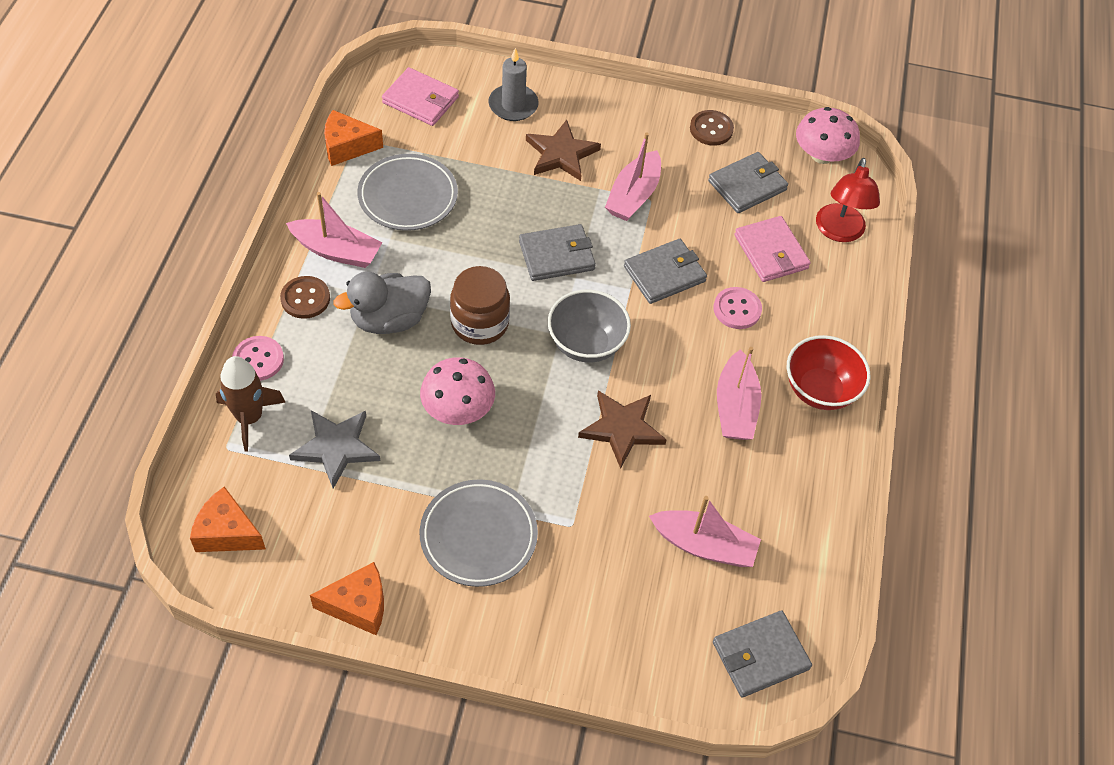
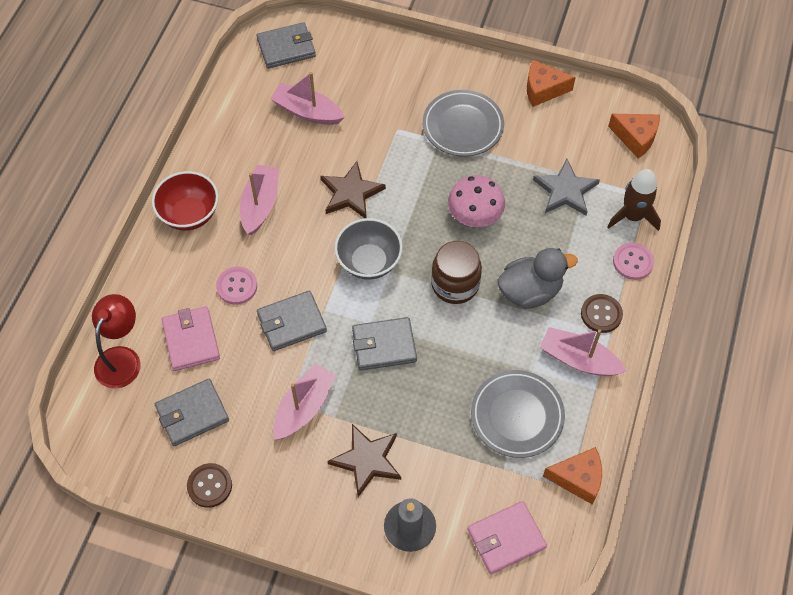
camera: 170 degrees left, 5 degrees up
pink wallet [382,67,459,126] -> pink wallet turned 60 degrees counterclockwise [467,501,547,574]
pink mushroom [796,107,860,164] -> none

